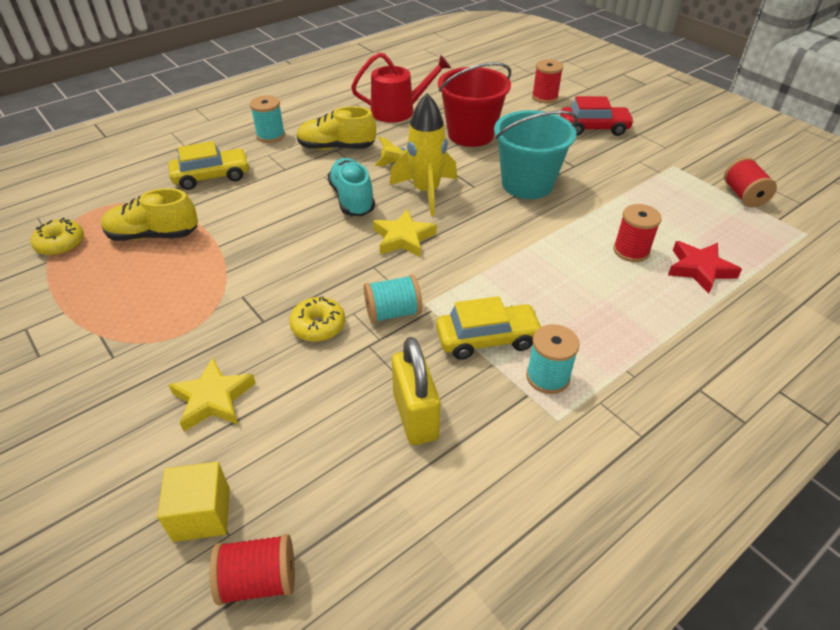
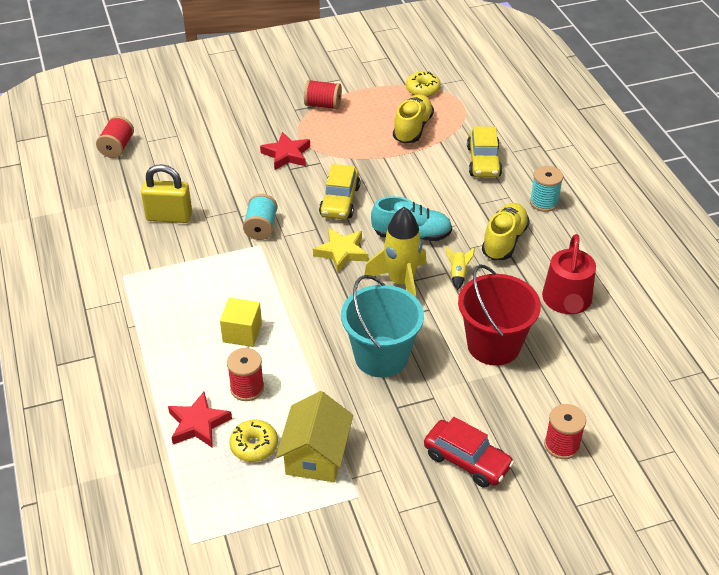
camera: 110 degrees right, 0 degrees up
yellow cube [157,462,230,542] -> yellow cube moved to [220,298,262,347]
yellow star [169,357,256,431] -> none
yellow donut [289,296,345,342] -> yellow donut moved to [229,420,278,462]
yellow car [436,296,543,360] -> yellow car moved to [319,164,360,219]
turquoise spool [526,324,580,394] -> none
red car [560,96,634,136] -> red car turned 75 degrees counterclockwise [424,417,514,488]
red spool [724,157,777,207] -> red spool moved to [304,80,342,110]
none -> red star [260,132,310,170]
none -> yellow house [276,391,353,482]

